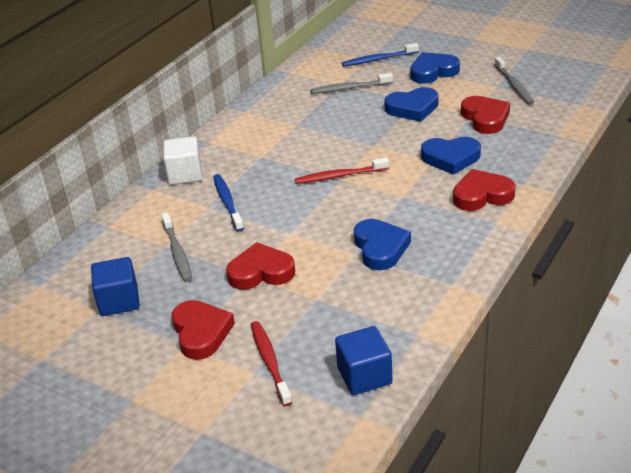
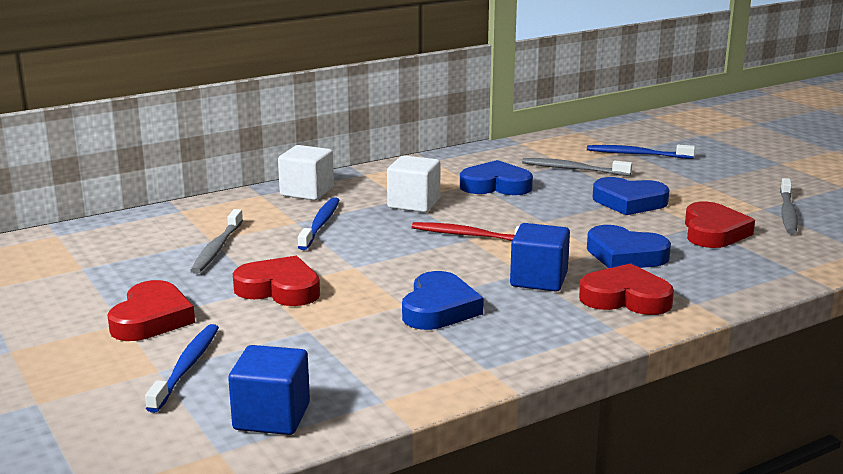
camera: 25 degrees right, 15 degrees down
blue cube [91,257,140,316] -> blue cube moved to [510,223,570,292]
red toothbrush [251,321,292,406] -> blue toothbrush [145,324,219,413]
blue heart [410,52,460,84] -> blue heart moved to [460,160,533,195]
none -> white cube [387,155,440,212]

